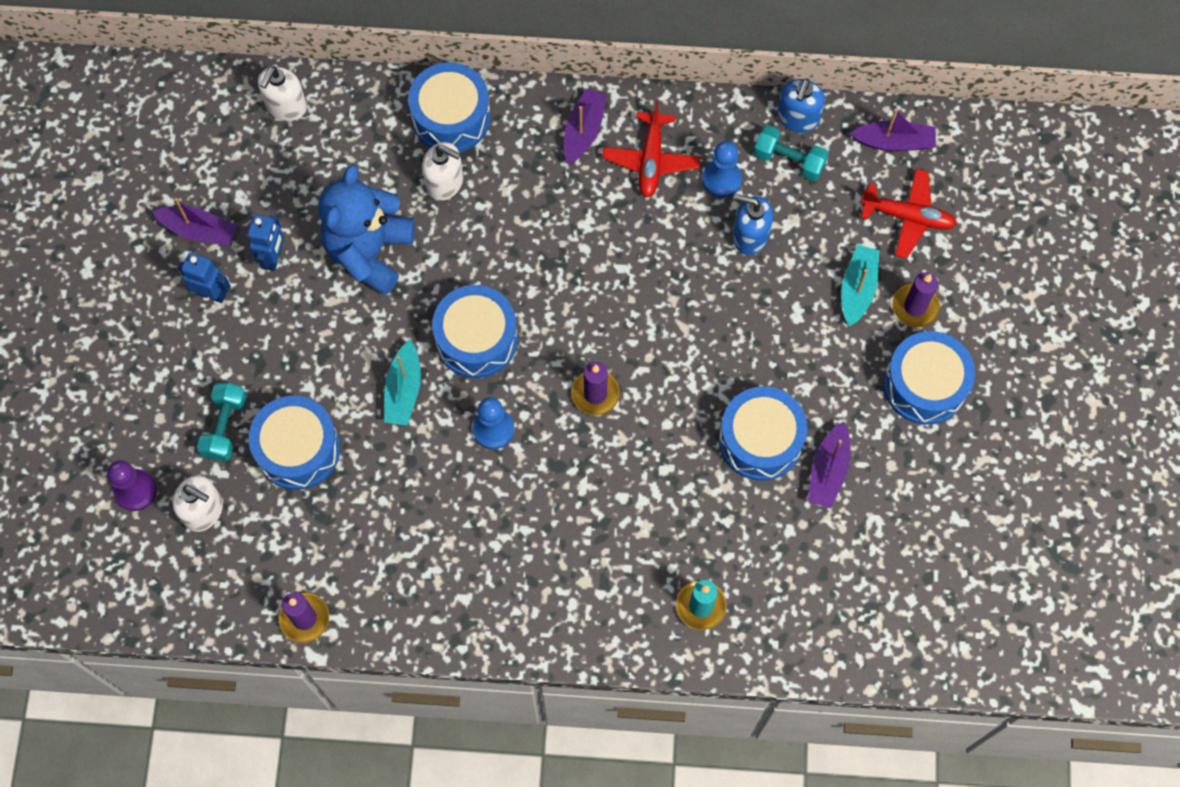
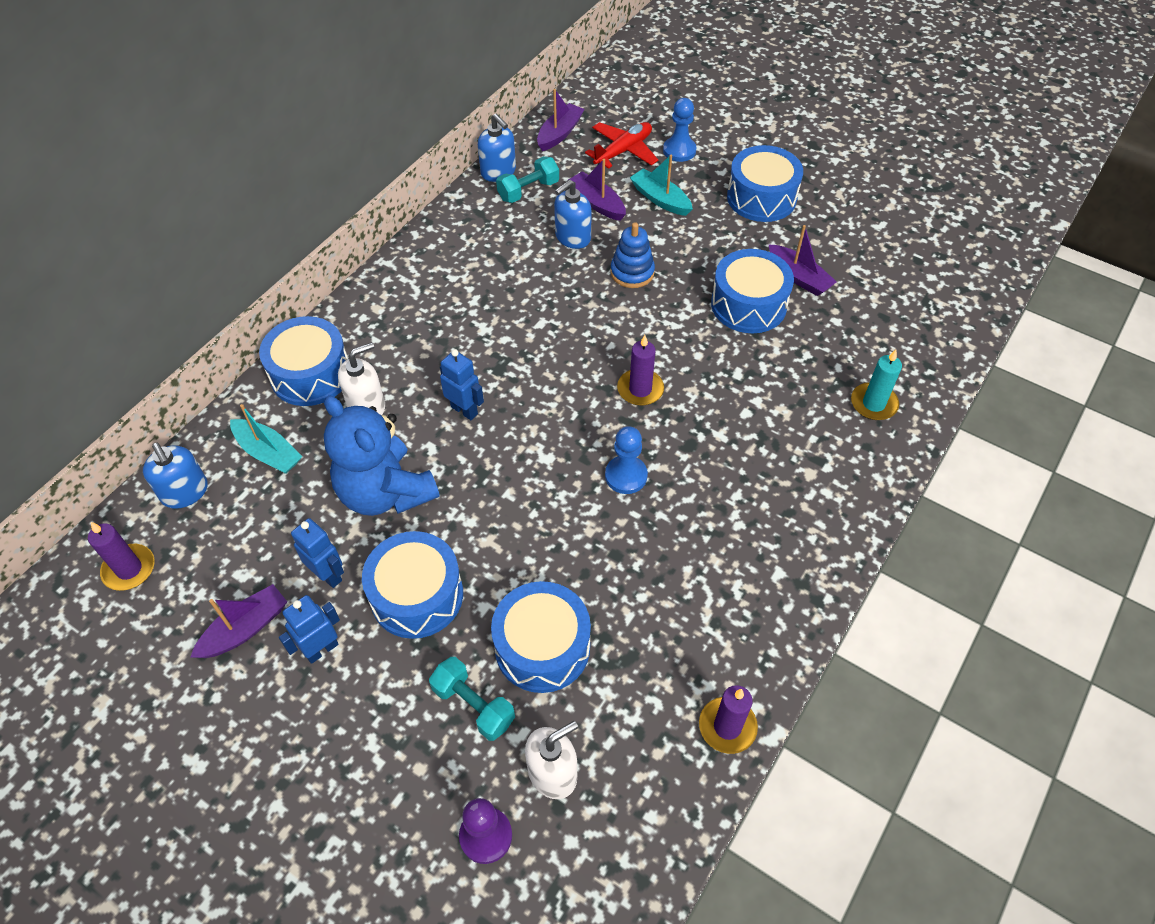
camera: 60 degrees left, 15 degrees down
white soap dispenser [258,66,307,121] -> blue soap dispenser [143,442,208,509]
turquoise boat [384,340,421,425] -> turquoise boat moved to [230,404,302,474]
blue drum [432,285,518,378] -> blue drum moved to [362,531,463,639]
purple boat [564,89,607,164] -> purple boat moved to [568,159,626,221]
red plane [602,100,700,198] -> none
blue pawn [702,141,742,198] -> blue pawn moved to [663,98,697,162]
purple candle [892,272,940,327] -> purple candle moved to [88,522,154,591]
none -> blue robot [440,349,484,420]
none -> blue stacking toy [610,222,655,288]

